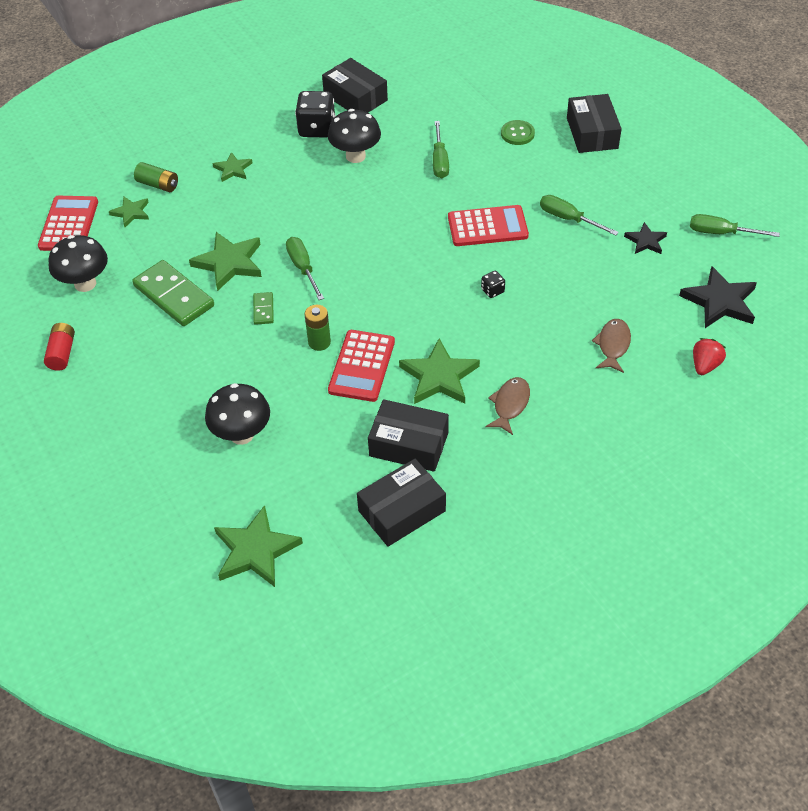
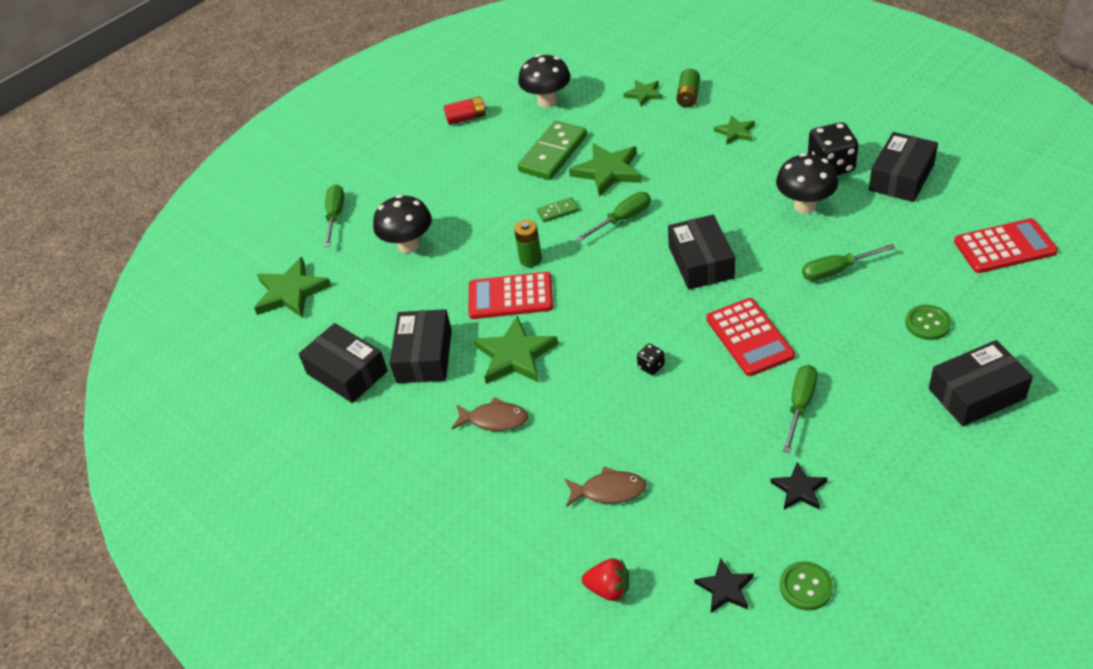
camera: 80 degrees right, 5 degrees down
red calculator [38,196,98,251] -> red calculator moved to [954,218,1058,273]
black star [679,266,757,328] -> black star [694,558,754,613], size x0.57
green screwdriver [690,214,780,237] -> green screwdriver moved to [324,185,344,247]
none -> black box [668,215,735,290]
none -> green button [780,561,833,611]

